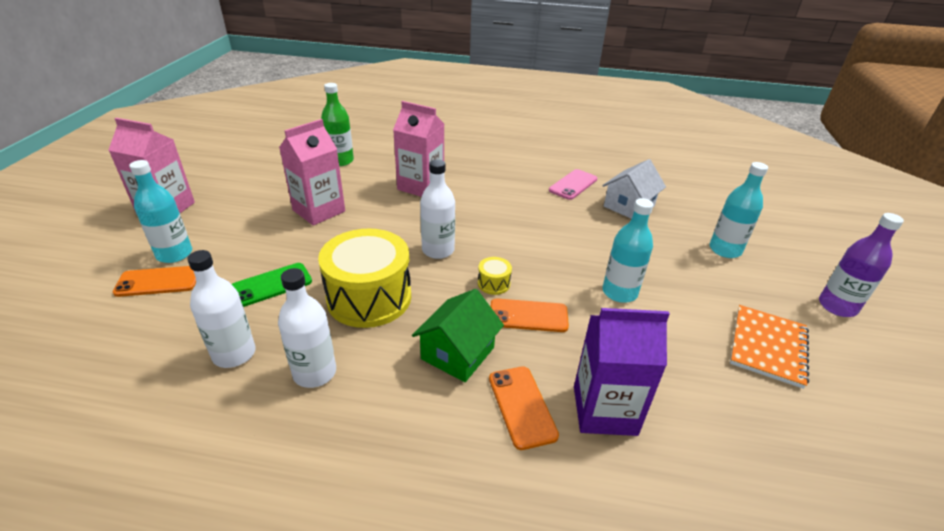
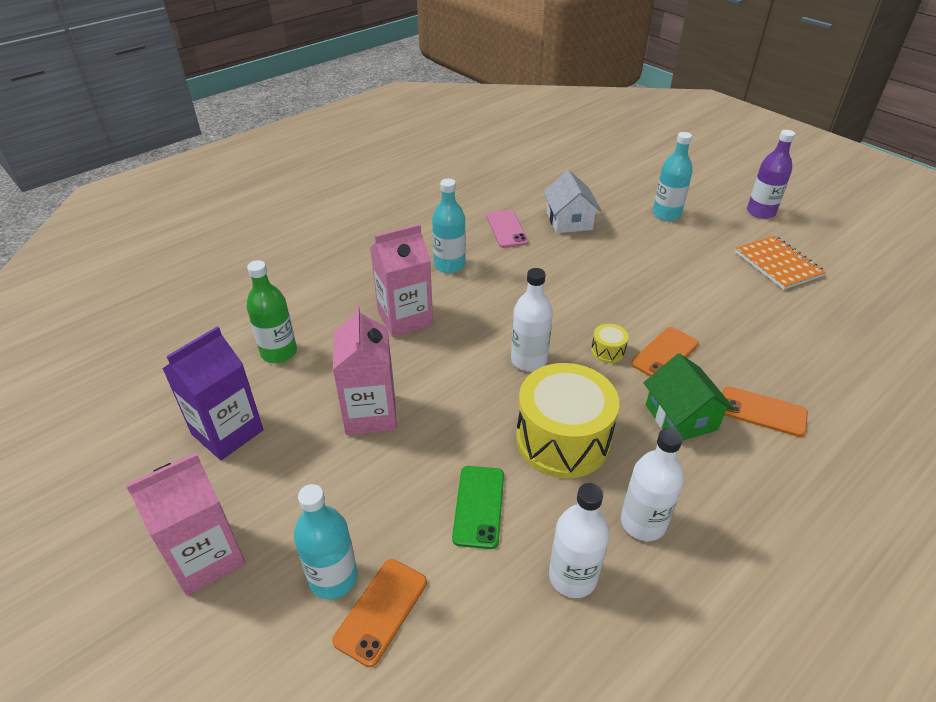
camera: 50 degrees left, 5 degrees up
purple carton [574,308,670,436] -> purple carton moved to [162,326,264,460]
turquoise bottle [603,198,653,303] -> turquoise bottle moved to [432,179,466,273]

